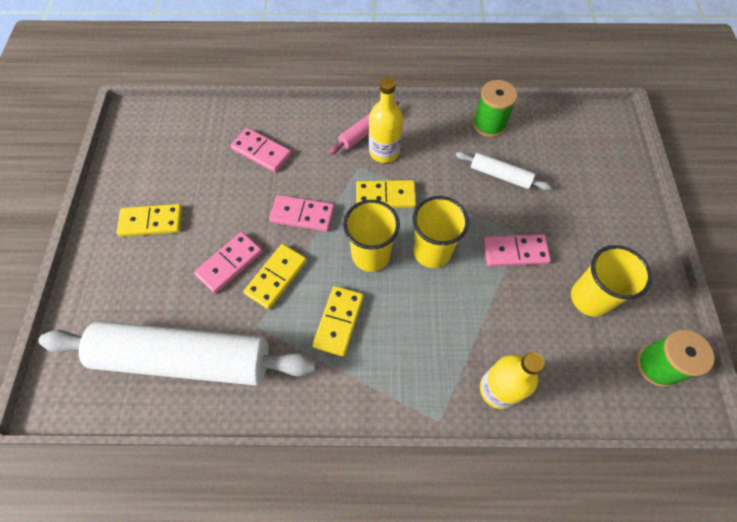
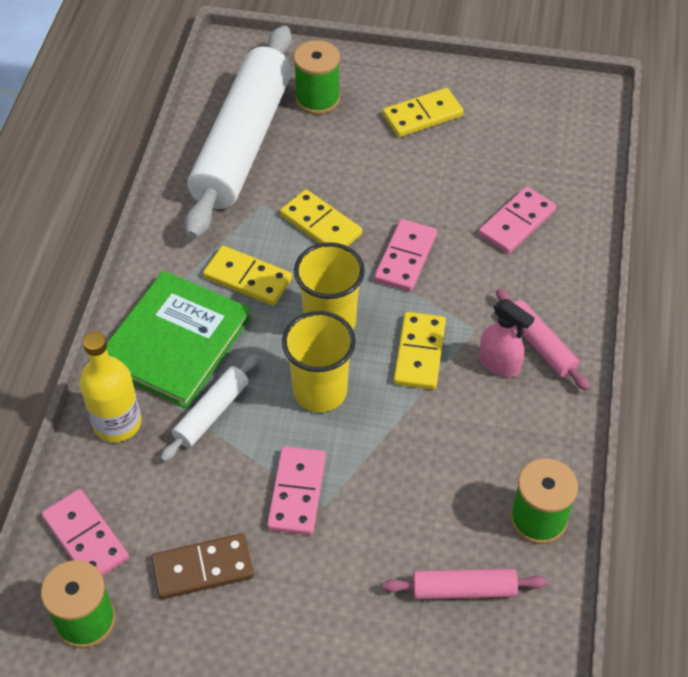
camera: 100 degrees right, 10 degrees down
yellow domino [117,204,183,237] -> yellow domino turned 60 degrees clockwise [383,88,464,137]
pink domino [194,232,262,294] -> pink domino moved to [41,489,129,576]
yellow bottle [369,77,403,163] -> pink spray bottle [479,299,534,378]
white rolling pin [456,152,551,190] -> white rolling pin moved to [160,354,258,462]
yellow cup [571,245,652,317] -> brown domino [151,533,254,599]
none -> green book [107,271,251,409]
none -> green spool [294,40,340,115]
none -> pink rolling pin [383,568,547,600]

